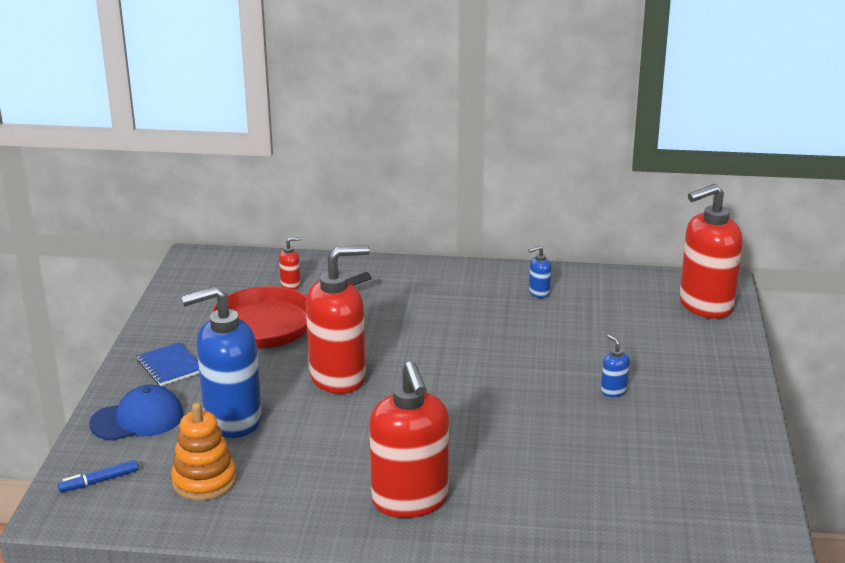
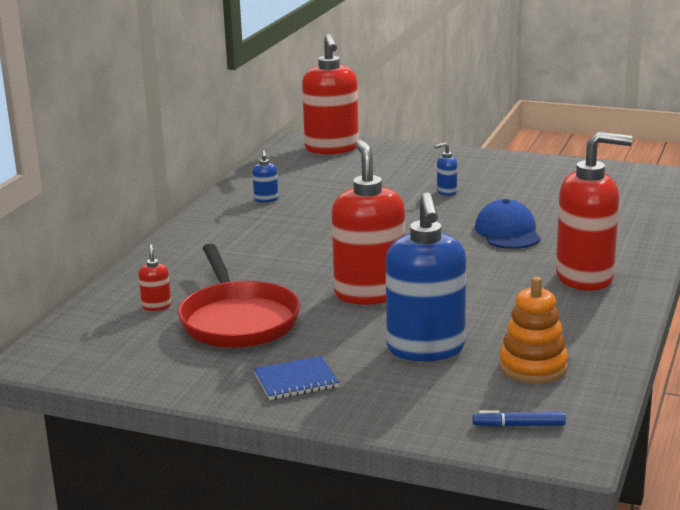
camera: 75 degrees left, 5 degrees down
blue marker [58,460,138,492] -> blue marker turned 105 degrees clockwise [473,410,566,427]
blue cap [89,385,184,441] -> blue cap moved to [475,199,541,249]

